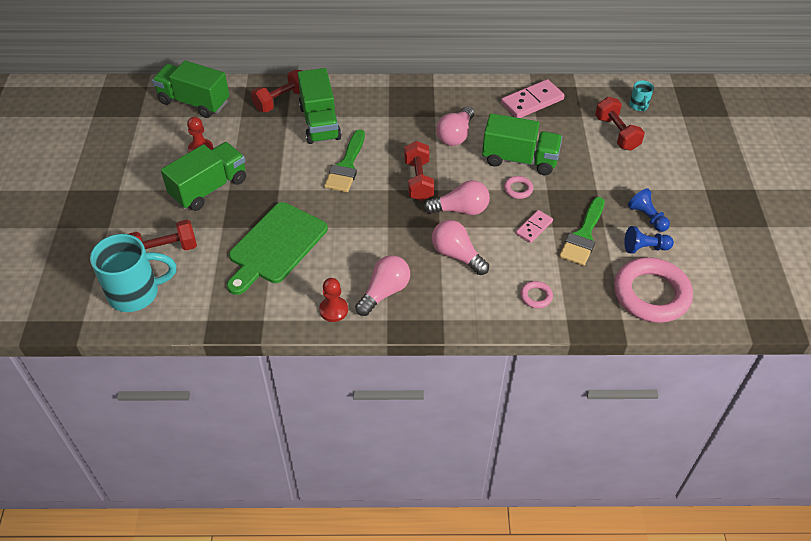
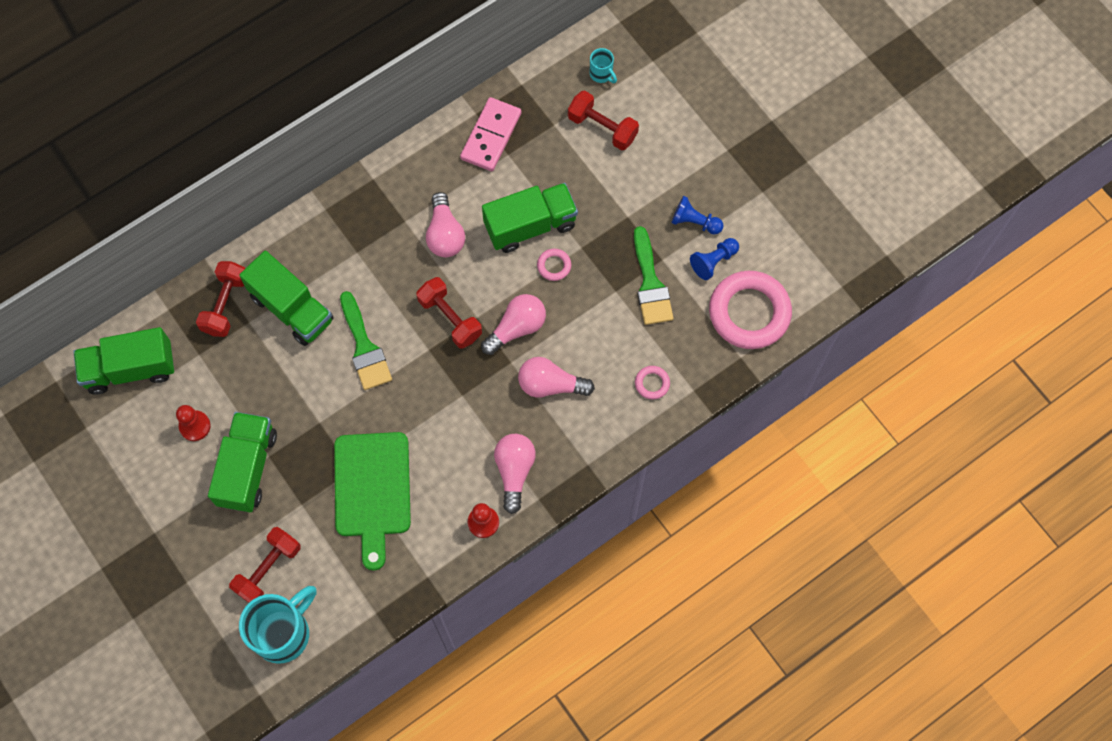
camera: 35 degrees left, 20 degrees up
pink domino [516,210,553,243] -> none

